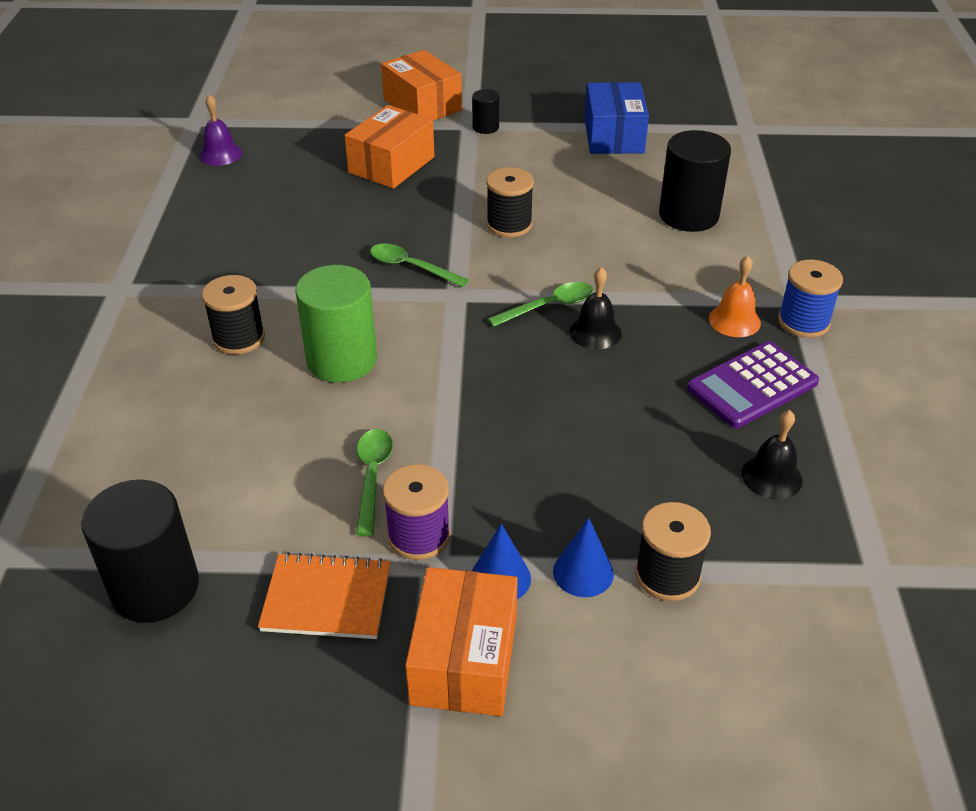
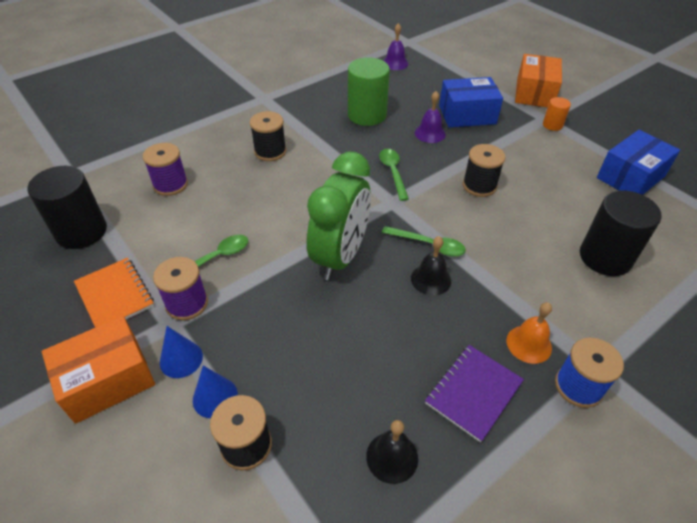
camera: 50 degrees right, 5 degrees up
green cylinder [295,265,377,383] -> green cylinder moved to [348,58,390,126]
orange box [344,105,434,189] -> blue box [439,77,503,128]
black cylinder [472,89,499,134] -> orange cylinder [543,97,571,131]
purple calculator [687,341,819,428] -> purple notebook [425,345,524,442]
none -> purple spool [142,143,188,196]
none -> green clock [307,152,371,280]
none -> purple bell [415,91,446,143]

